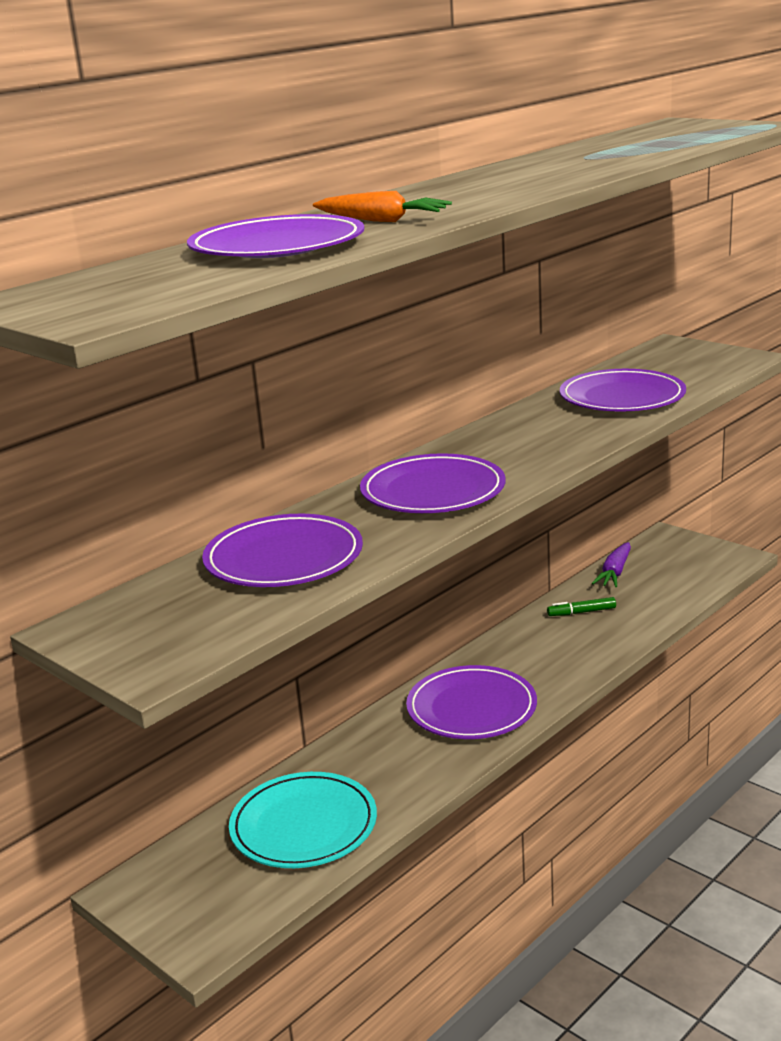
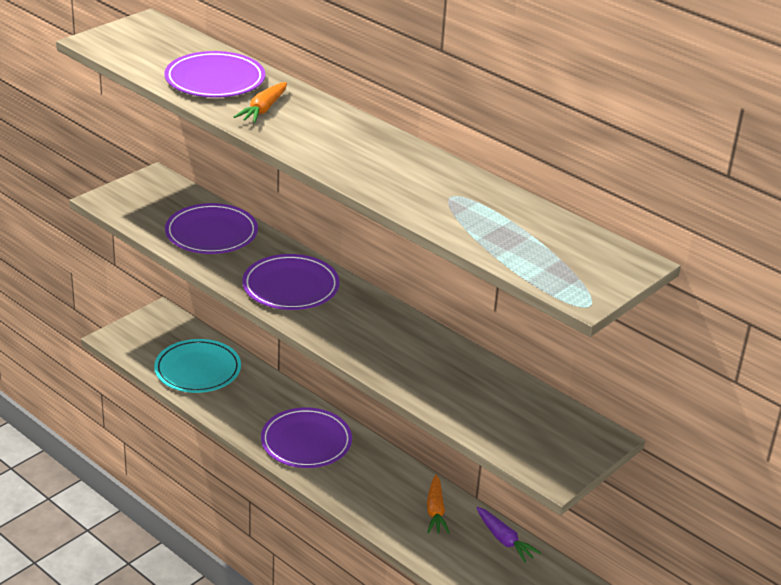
camera: 85 degrees right, 10 degrees up
green marker [547,597,616,616] -> orange carrot [427,475,450,534]
purple plate [560,369,686,412] -> none
purple carrot [592,542,631,587] -> purple carrot turned 150 degrees counterclockwise [477,507,541,563]

